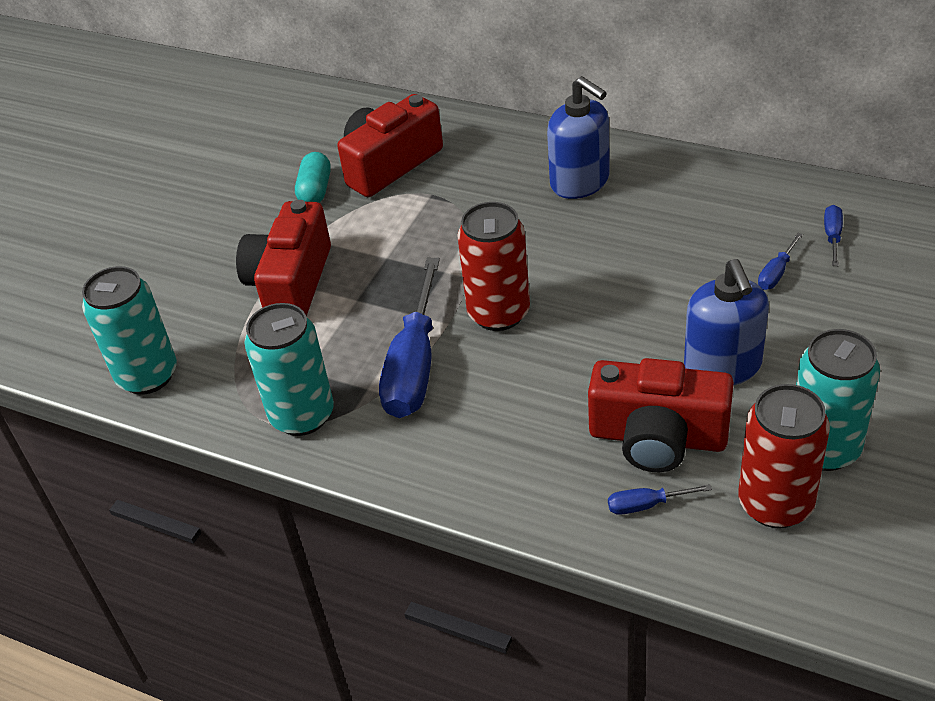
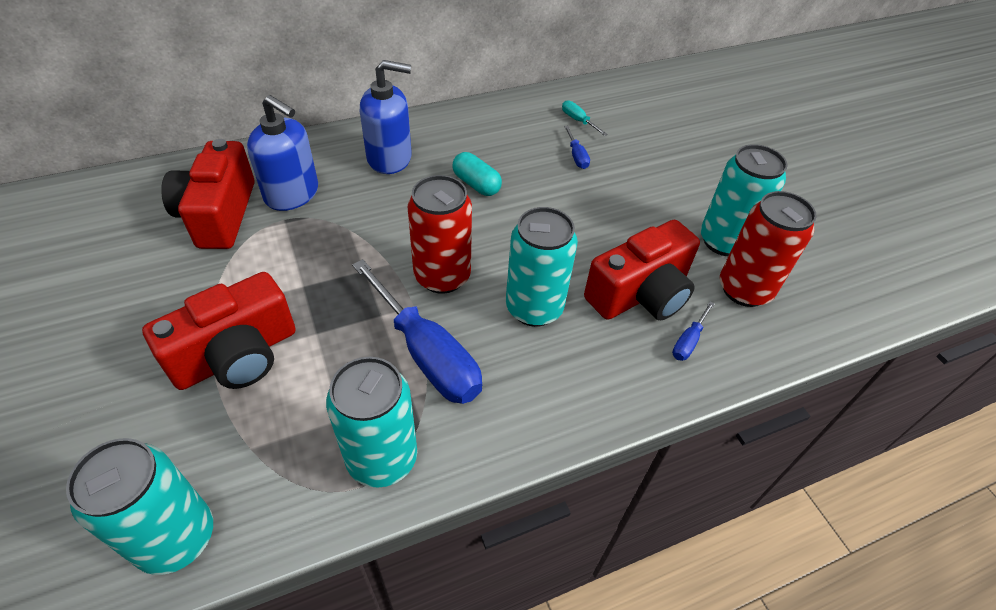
camera: 55 degrees left, 5 degrees up
red camera [236,200,331,316] -> red camera turned 90 degrees counterclockwise [142,272,296,390]
turquoise capsule [295,152,331,203] -> turquoise capsule moved to [452,152,502,196]
blue soap dispenser [684,259,769,386] -> blue soap dispenser moved to [247,95,318,211]
blue screwdriver [824,205,843,266] -> turquoise screwdriver [562,100,608,136]
none -> turquoise can [506,207,578,327]

